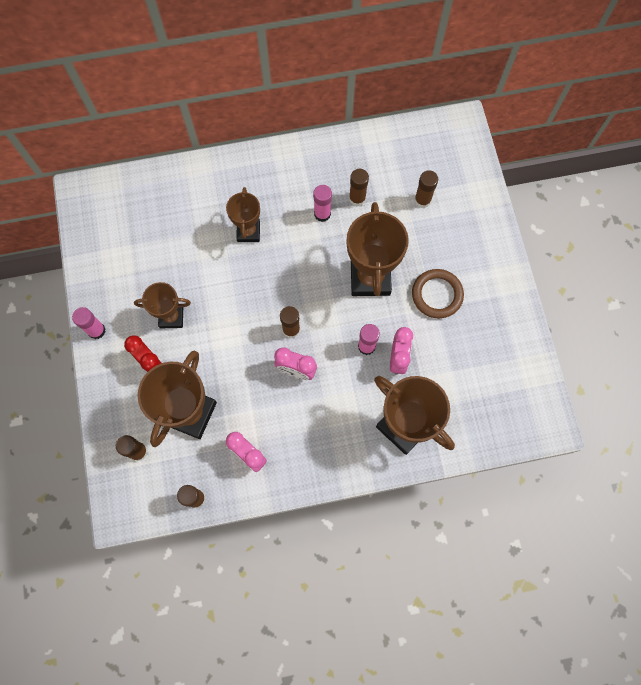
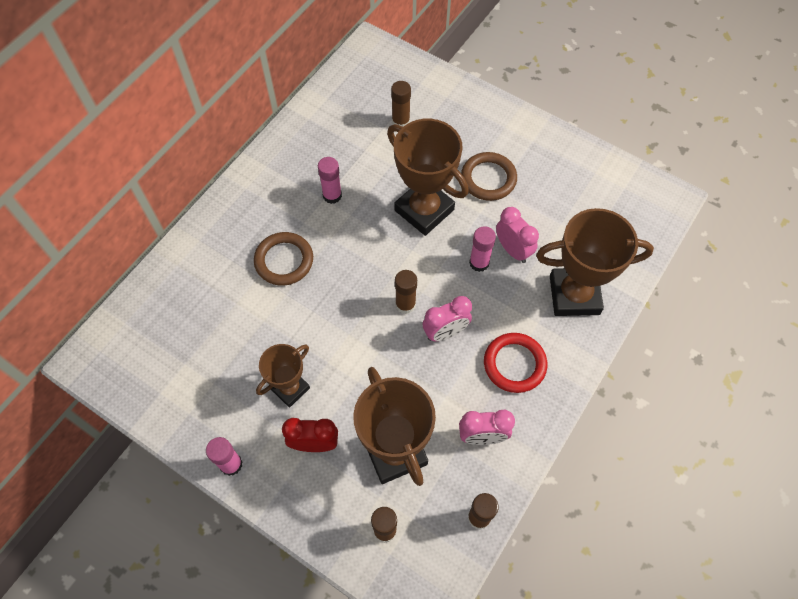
camera: 45 degrees left, 10 degrees down
brown trophy [226,187,260,242] -> brown ring [254,232,313,286]
brown glue stick [349,169,369,206] -> none
none -> red ring [484,333,547,393]

